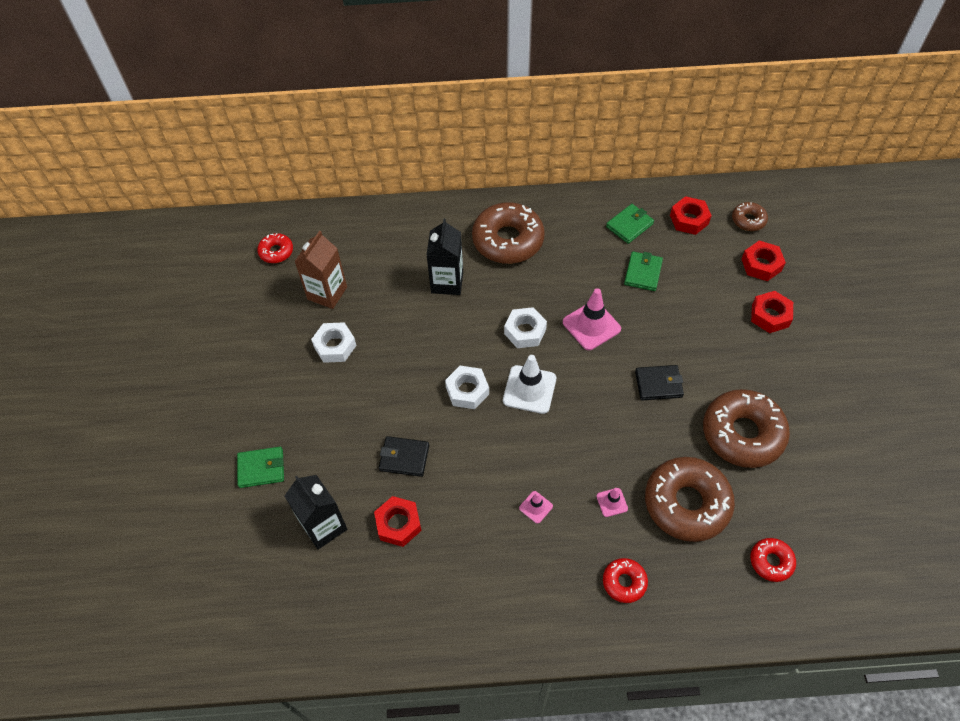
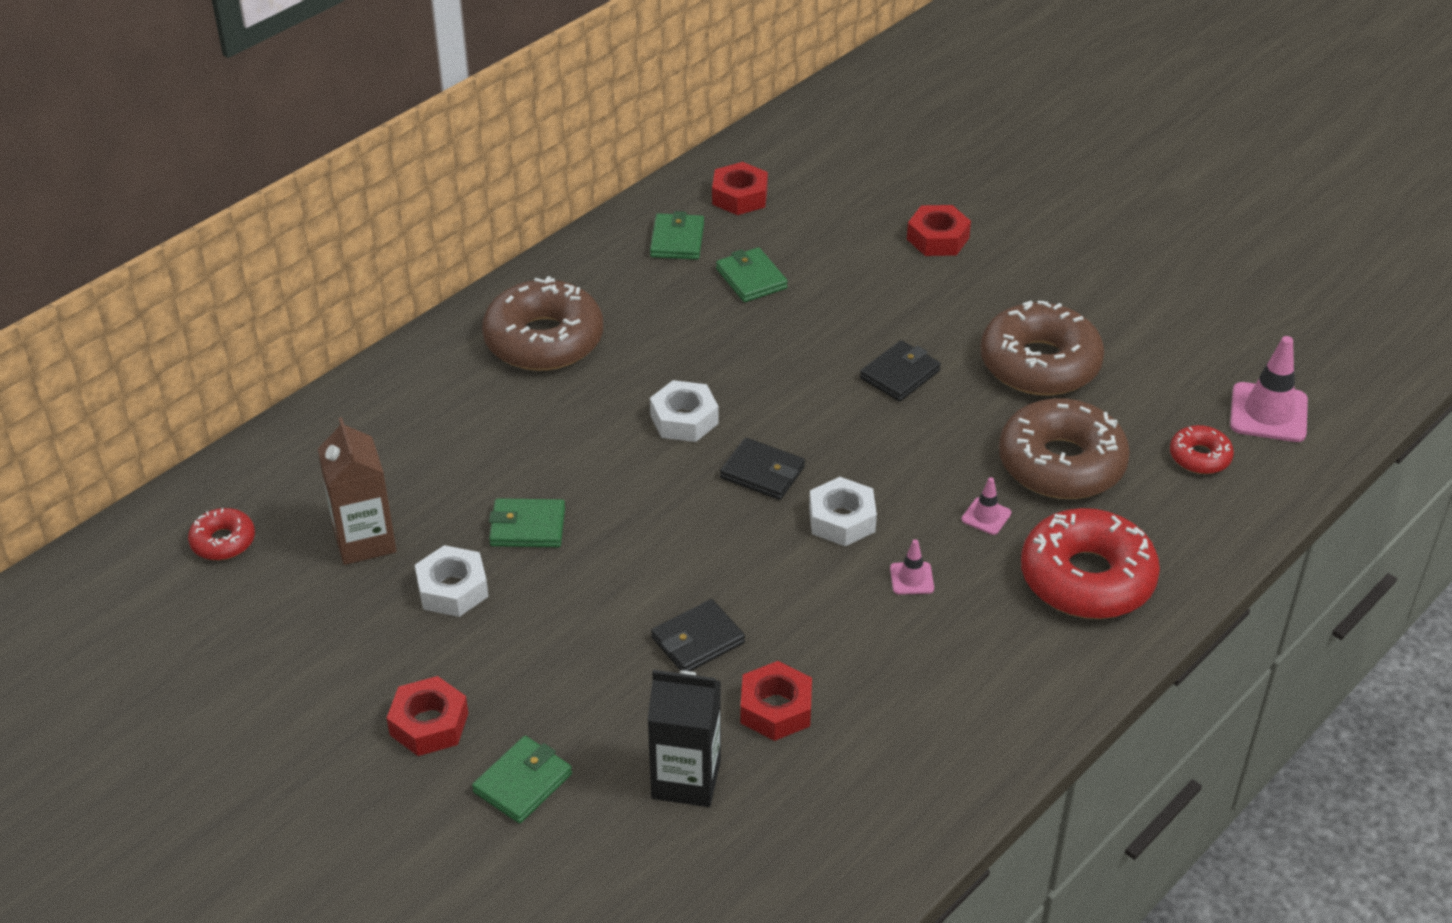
camera: 45 degrees left, 15 degrees down
black carton [427,218,463,295] -> none
white nut [445,366,489,409] -> white nut moved to [809,477,877,546]
white traffic cone [503,355,556,414] -> black wallet [720,438,805,500]
pink traffic cone [563,288,621,350] -> pink traffic cone moved to [1230,336,1308,442]
red donut [603,558,648,603] -> red donut [1021,508,1160,619], size x2.05
brown donut [732,202,768,231] -> none
red nut [742,241,786,281] -> red nut moved to [387,676,468,756]
none -> green wallet [489,498,565,547]

